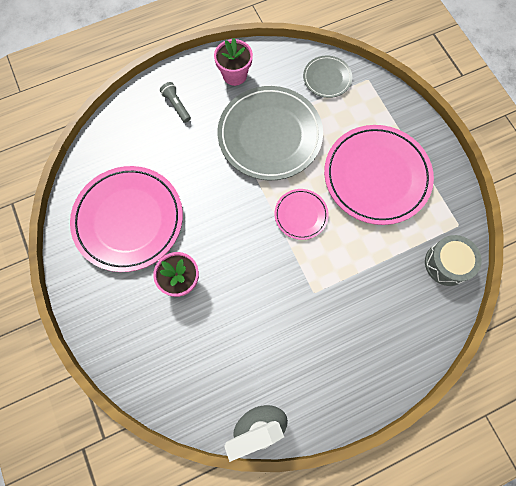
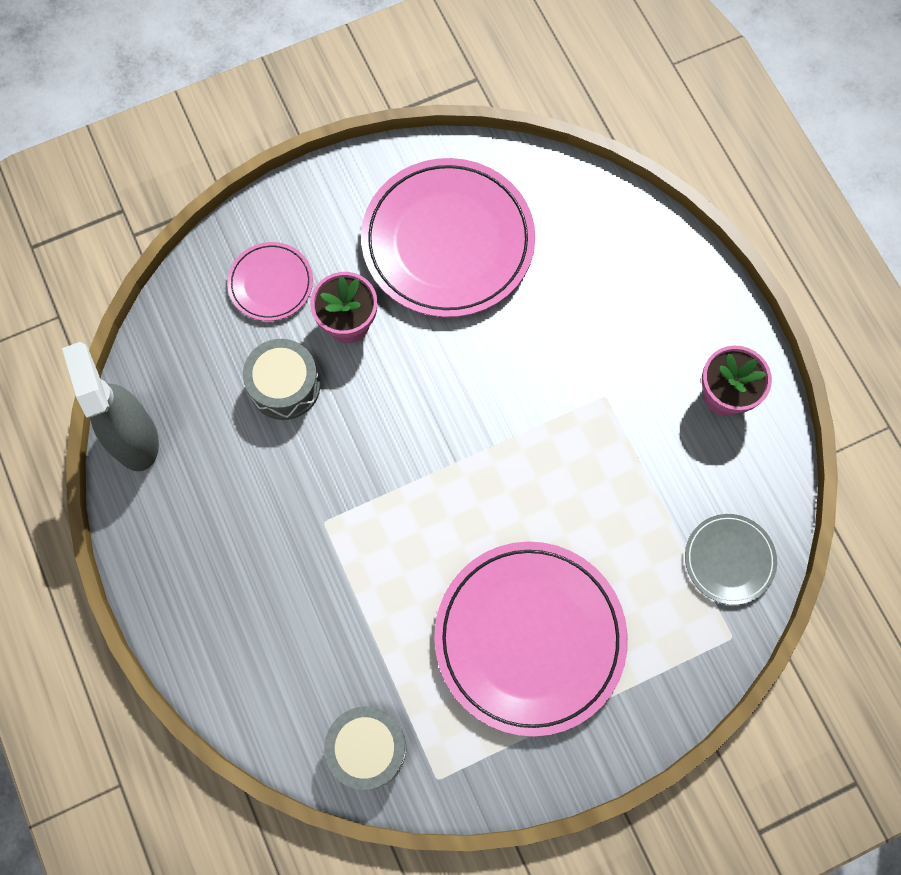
camera: 90 degrees right, 0 degrees up
grey flashlight [160,82,191,123] -> none
grey plate [218,86,323,180] -> none
pink plate [275,189,329,240] -> pink plate moved to [227,242,313,321]
none -> grey drum [243,339,320,420]

